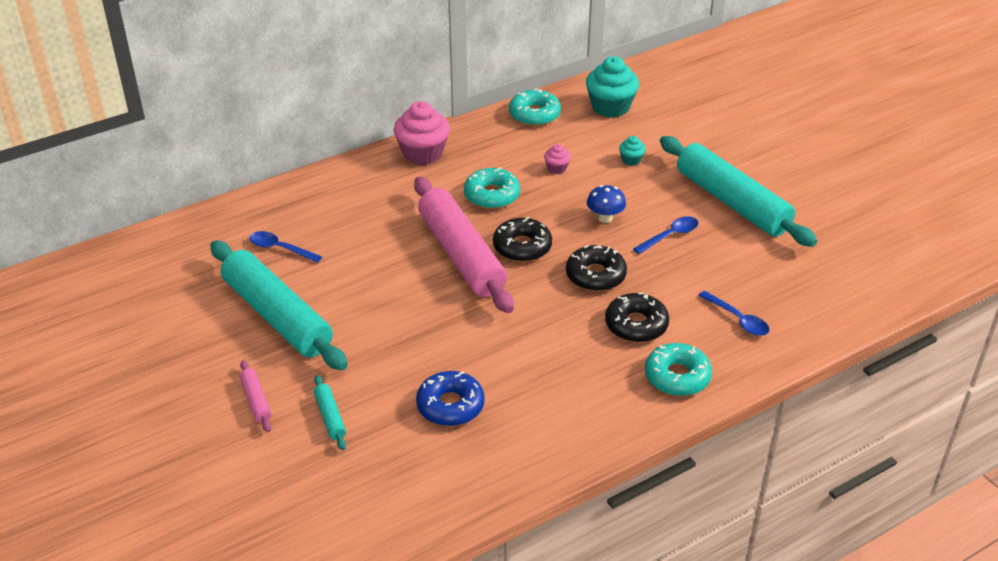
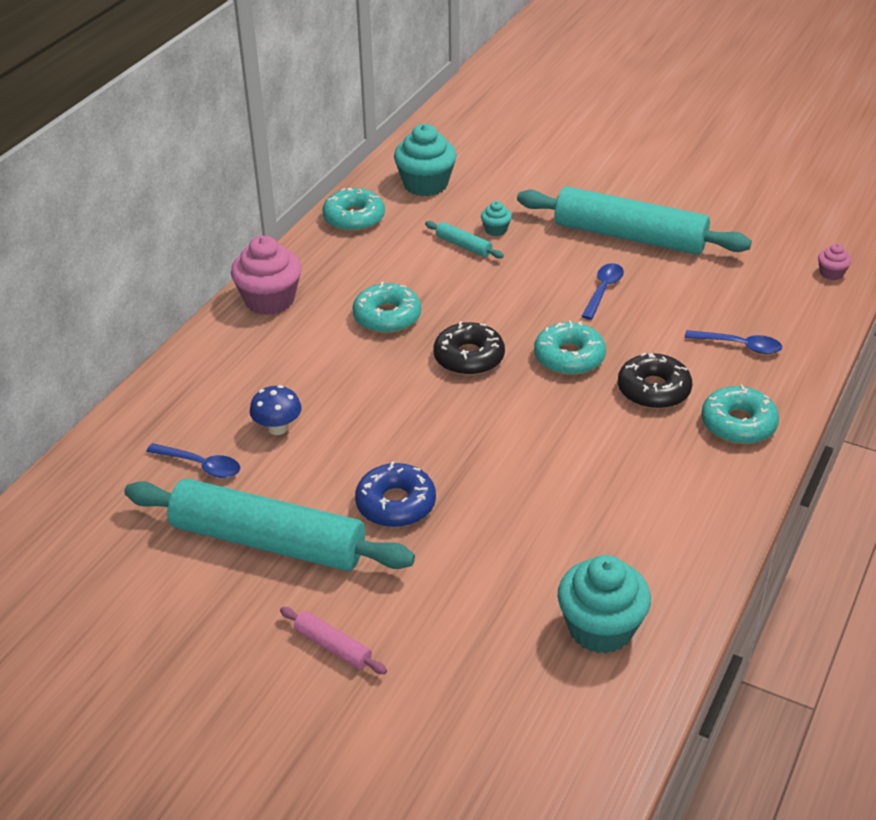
camera: 30 degrees left, 0 degrees up
blue spoon [249,231,322,263] -> blue spoon turned 150 degrees counterclockwise [146,443,240,478]
turquoise rolling pin [314,375,346,450] -> turquoise rolling pin moved to [425,221,504,259]
pink rolling pin [414,177,514,313] -> none
blue donut [416,371,485,426] -> blue donut moved to [355,461,436,527]
pink cupcake [544,144,571,174] -> pink cupcake moved to [818,244,851,280]
black donut [566,245,627,291] -> turquoise donut [534,321,606,375]
blue mushroom [587,185,626,223] -> blue mushroom moved to [250,385,302,435]
none -> turquoise cupcake [558,555,651,654]

